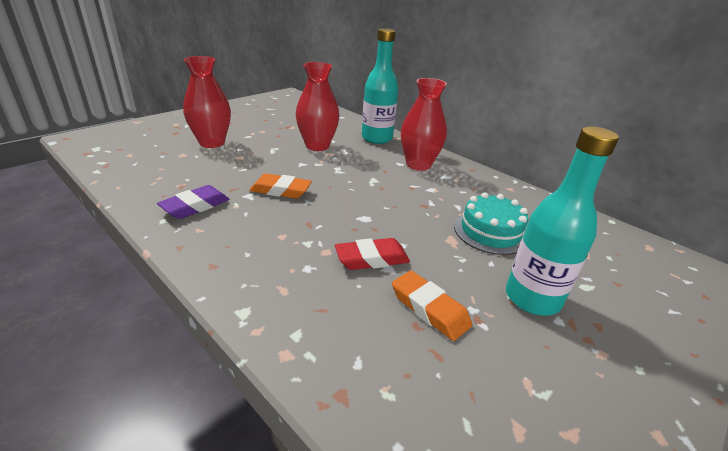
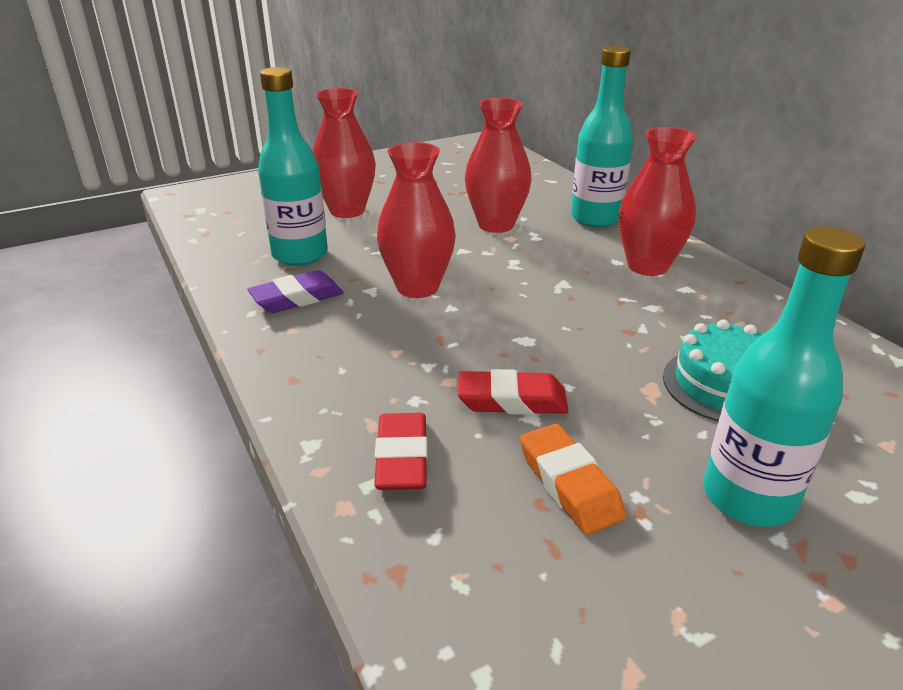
camera: 20 degrees right, 0 degrees up
orange eraser [249,173,312,199] -> red vase [377,142,456,298]
none -> turquoise bottle [258,67,328,266]
none -> red eraser [374,413,428,490]

